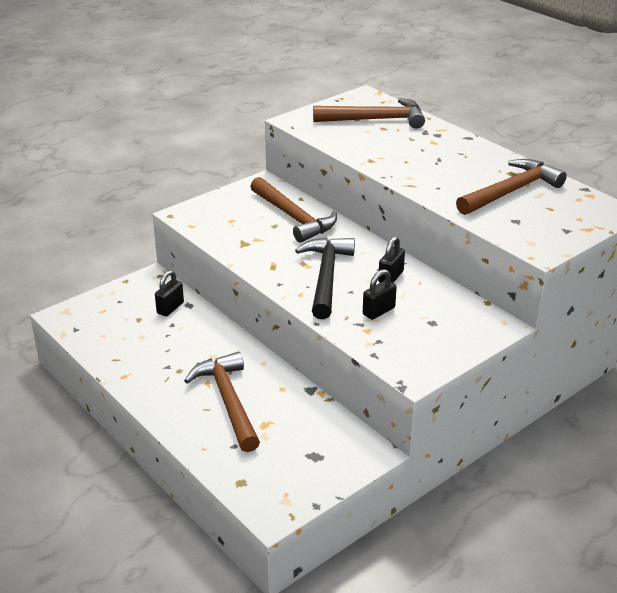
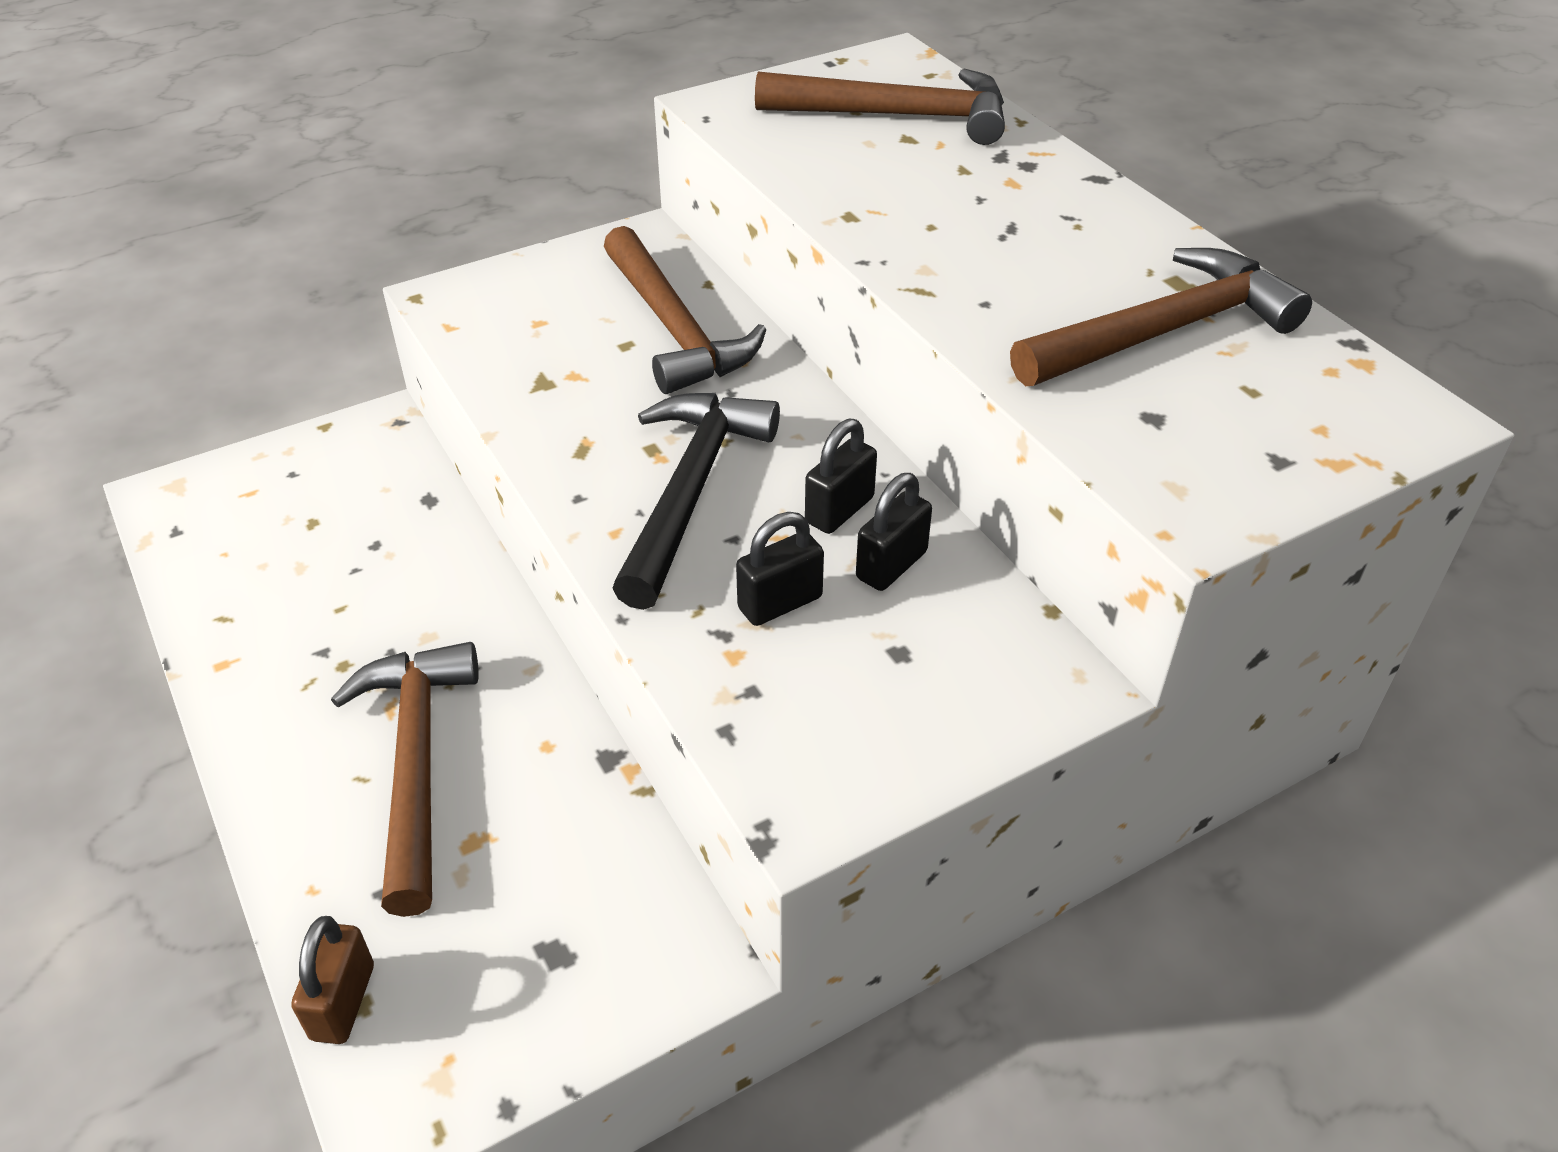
camera: 10 degrees right, 10 degrees up
black padlock [155,270,184,316] -> black padlock moved to [856,473,932,591]
none -> brown padlock [291,916,374,1044]

